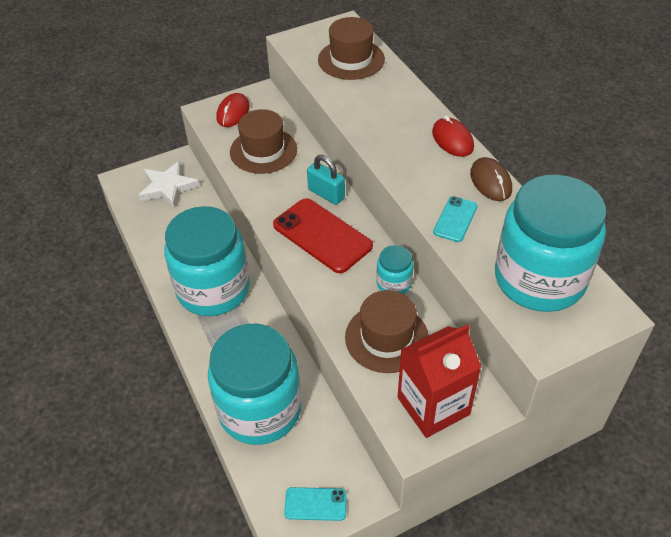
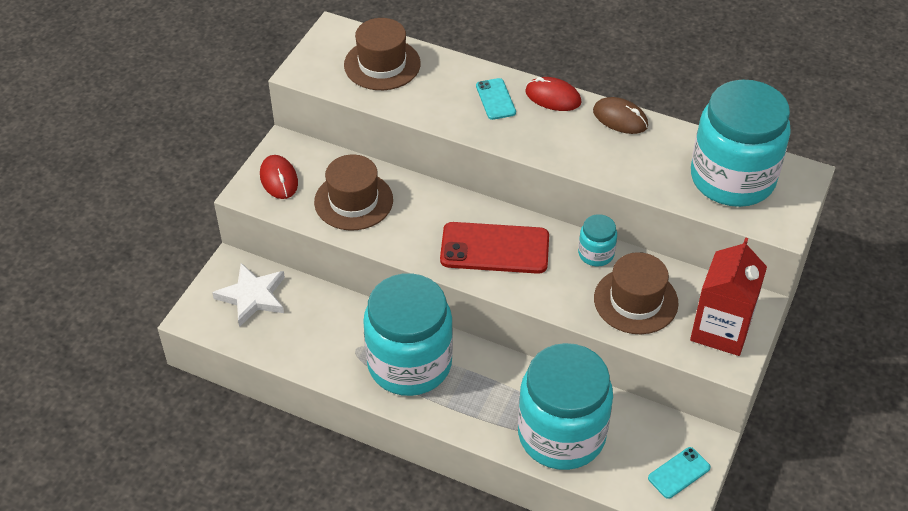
camera: 40 degrees left, 0 degrees up
turquoise padlock [307,155,345,205] -> none
turquoise phone [433,196,478,242] -> turquoise phone moved to [476,78,516,120]

